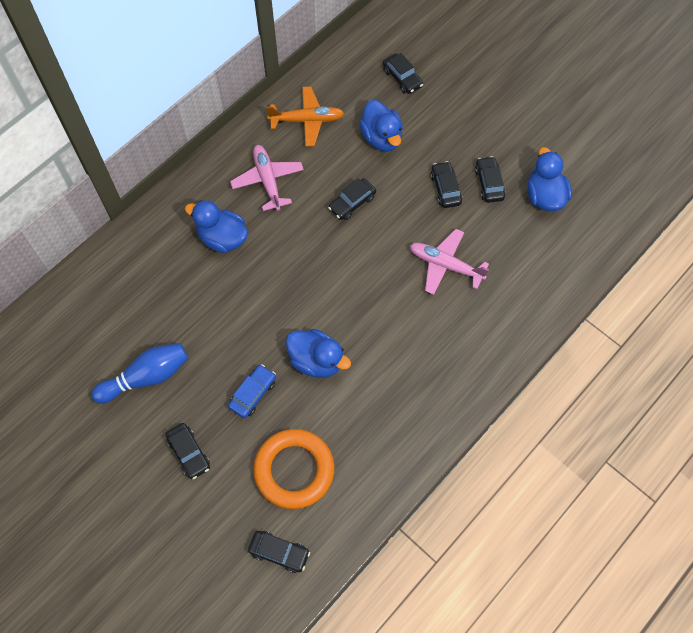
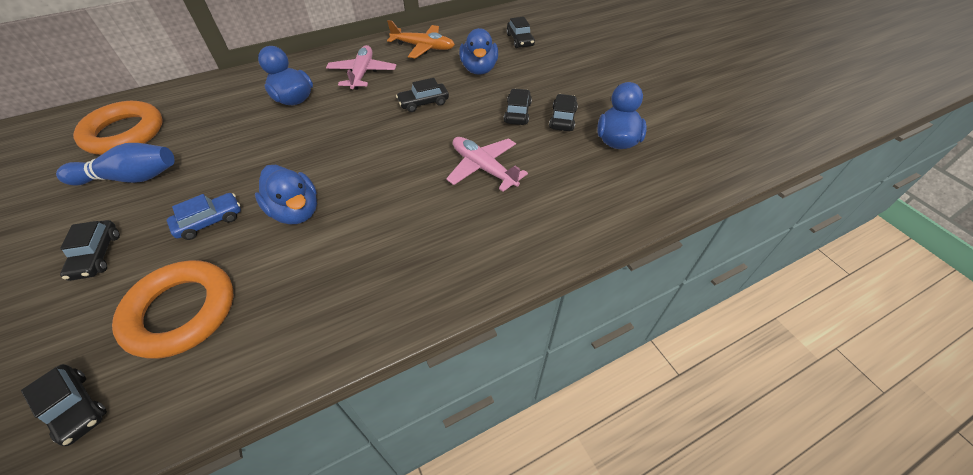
camera: 20 degrees right, 15 degrees down
none -> orange ring [73,101,163,155]

